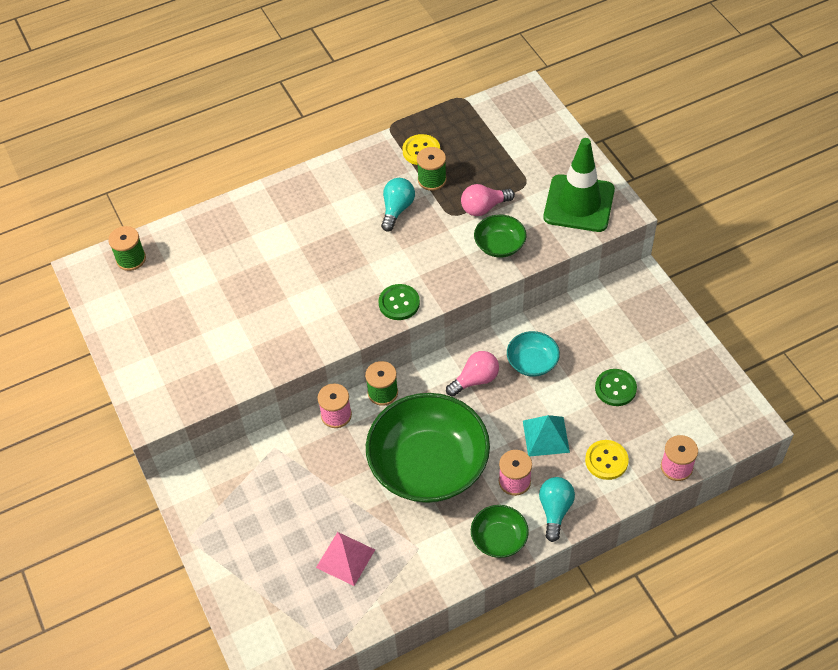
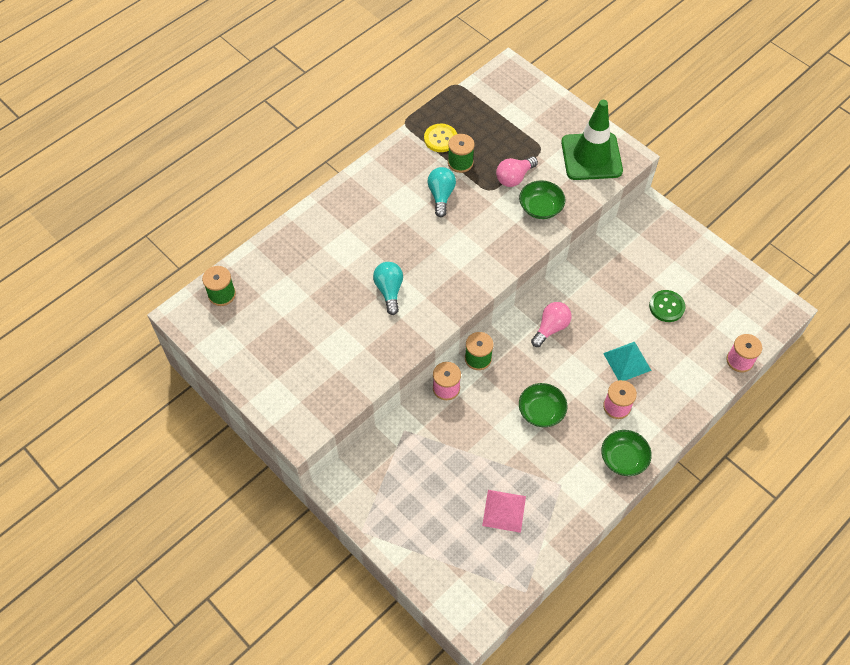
camera: 20 degrees left, 5 degrees up
green bowl [366,393,490,503] -> green bowl [519,383,567,427], size x0.45
green button [378,284,420,320] -> none
turquoise bowl [507,331,560,377] -> none
turquoise light bulb [539,477,575,542] -> turquoise light bulb moved to [373,262,403,315]
yellow button [585,440,629,480] -> none

